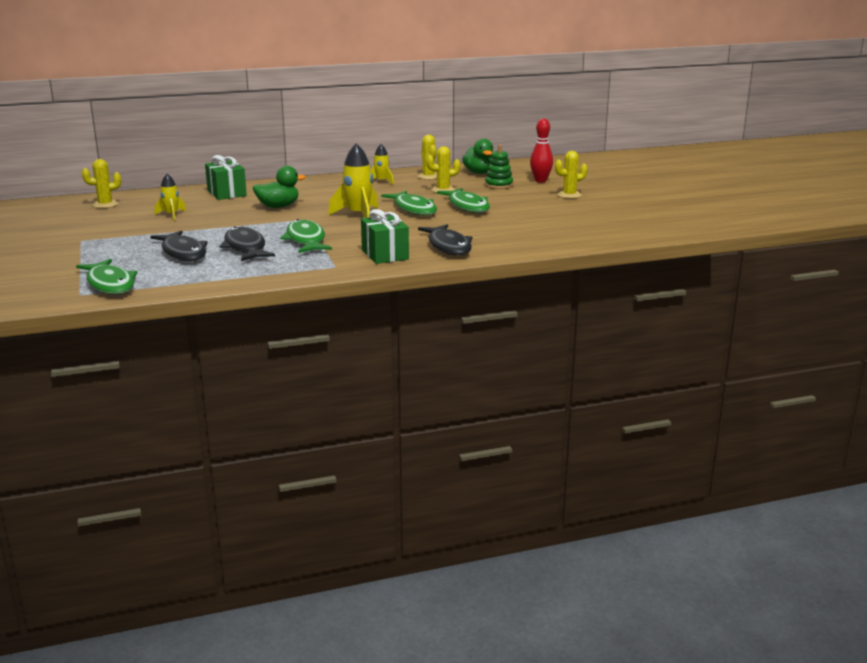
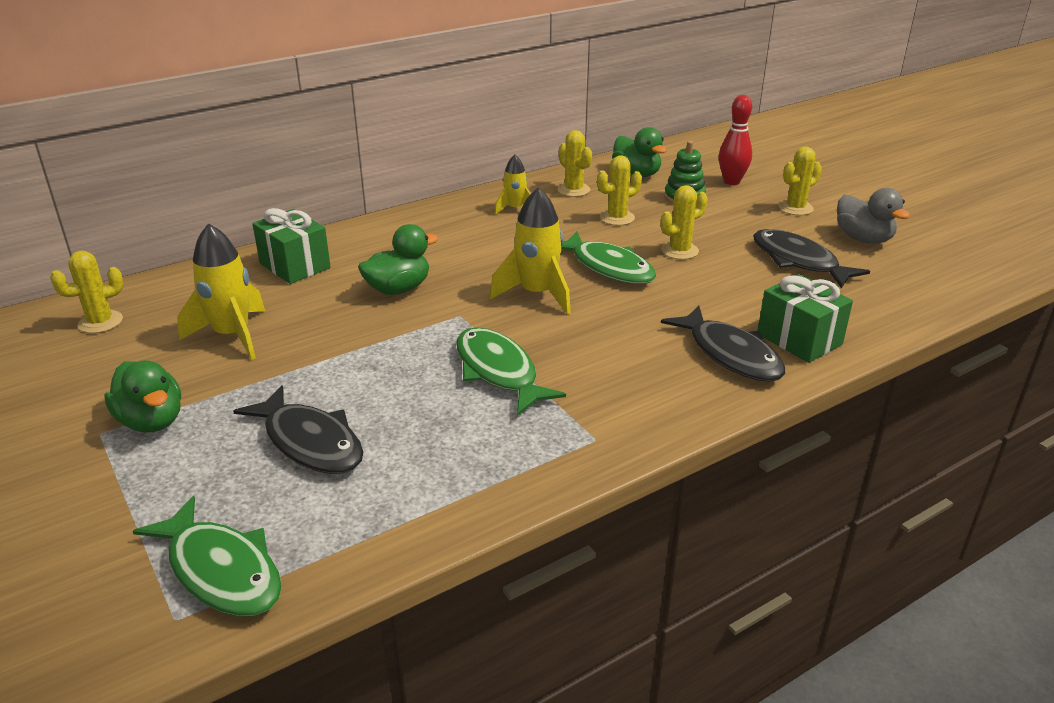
camera: 15 degrees left, 10 degrees up
yellow rocket [154,174,186,221] -> yellow rocket [177,223,265,360], size x1.70
black fish [220,227,275,261] -> black fish moved to [753,229,870,289]
green gift [361,209,409,264] -> green gift moved to [758,274,853,363]
green fish [437,188,490,213] -> yellow cactus [661,185,708,260]
none -> green duck [104,360,181,433]
none -> grey duck [837,188,910,244]

